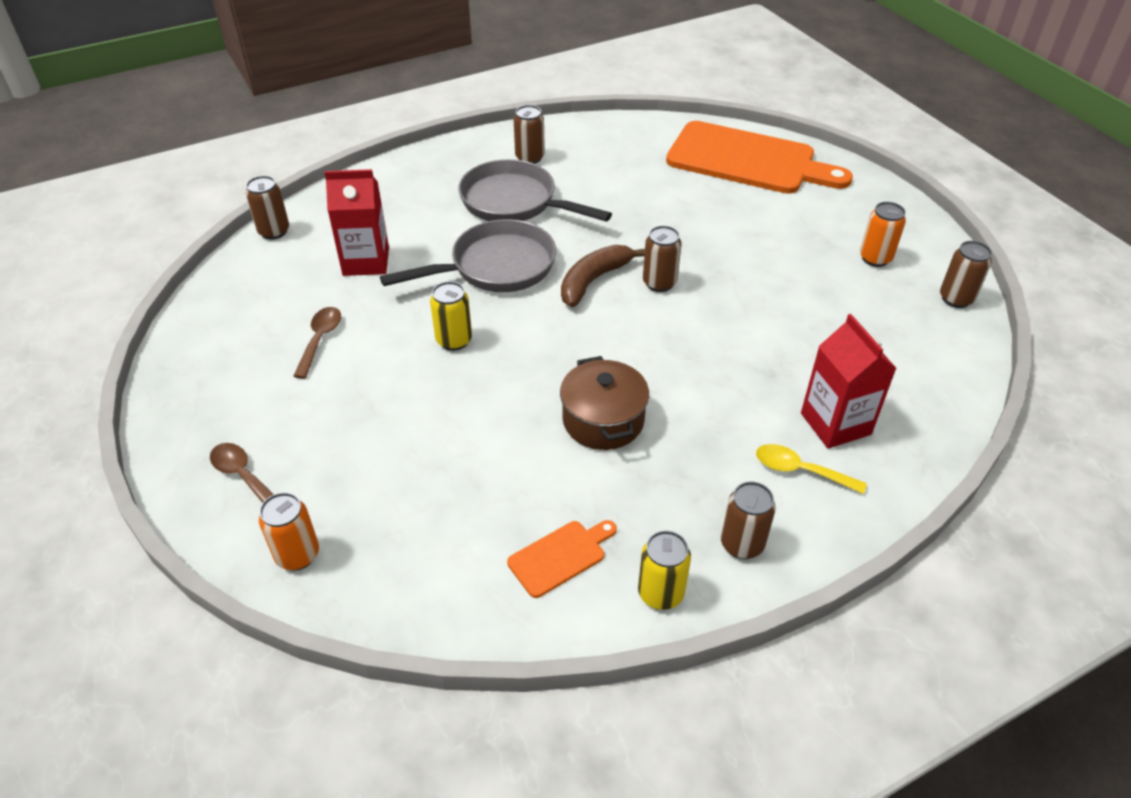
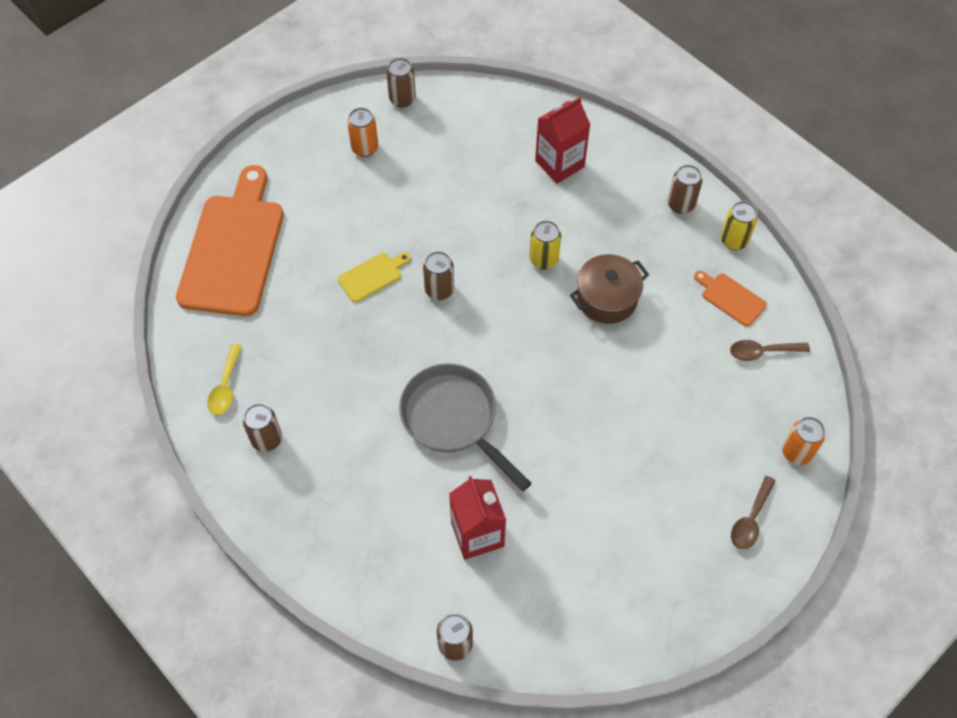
camera: 105 degrees left, 15 degrees up
brown spoon [293,307,341,379] -> brown spoon moved to [730,340,810,361]
yellow can [430,281,472,351] -> yellow can moved to [529,220,561,269]
grey pan [459,159,612,222] -> none
brown banana [561,245,645,307] -> none
yellow spoon [756,444,867,494] -> yellow spoon moved to [207,344,242,415]
none -> yellow cutting board [338,252,411,302]

